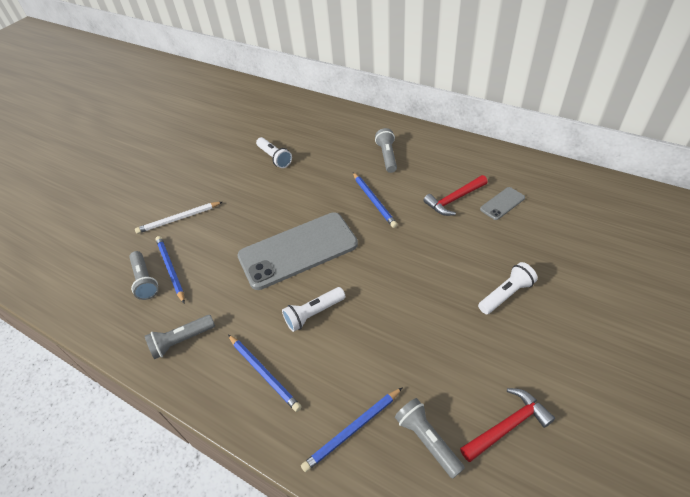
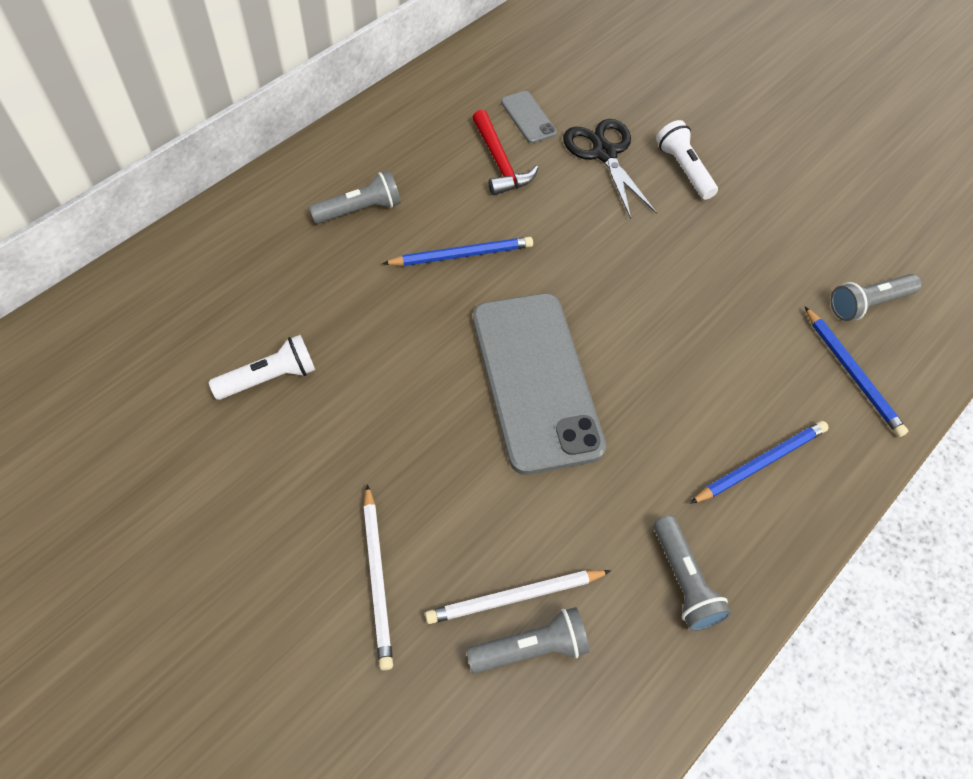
camera: 85 degrees left, 10 degrees up
blue pencil [156,236,185,303] -> white pencil [425,570,611,624]
white flashlight [282,287,346,332] -> none
grey flashlight [375,128,397,173] -> grey flashlight turned 150 degrees clockwise [309,171,401,224]
red hammer [460,388,555,462] -> none
none -> black scissors [563,119,657,219]

